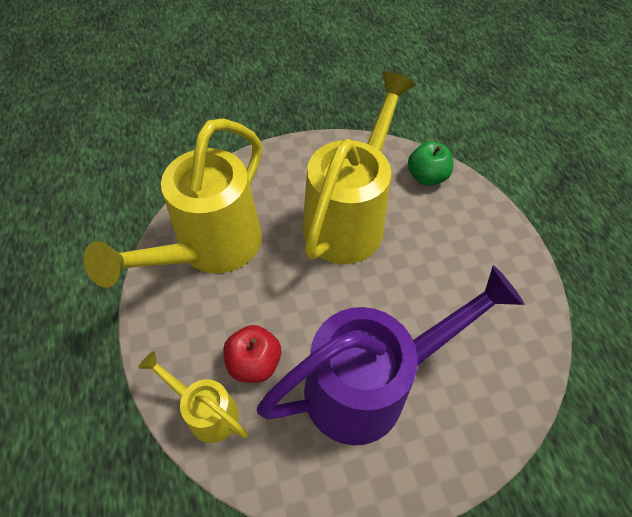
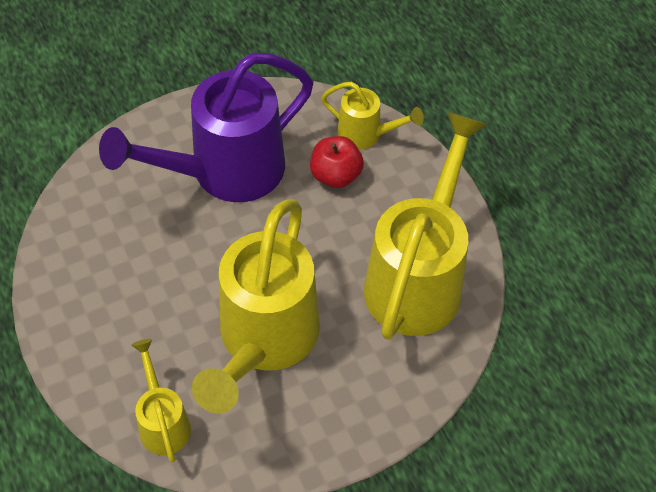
camera: 170 degrees right, 0 degrees up
green apple [408,141,453,185] -> yellow watering can [131,339,191,462]

